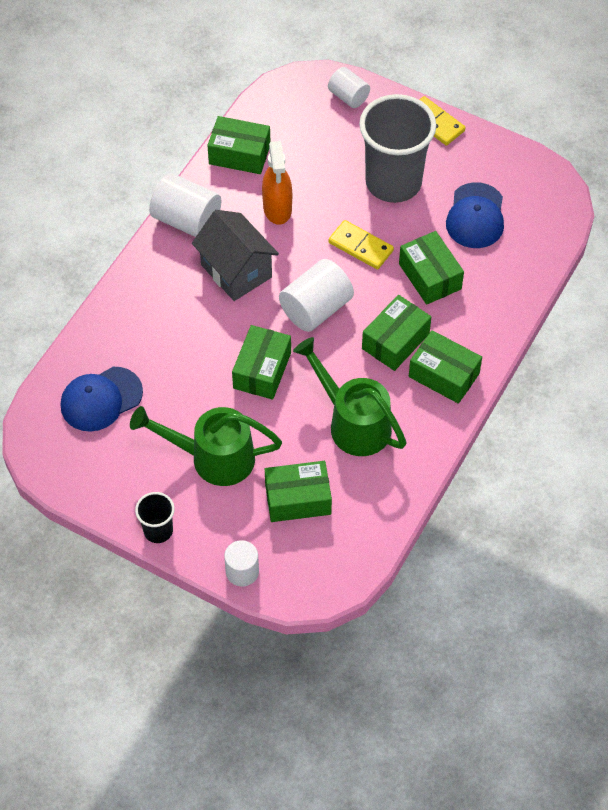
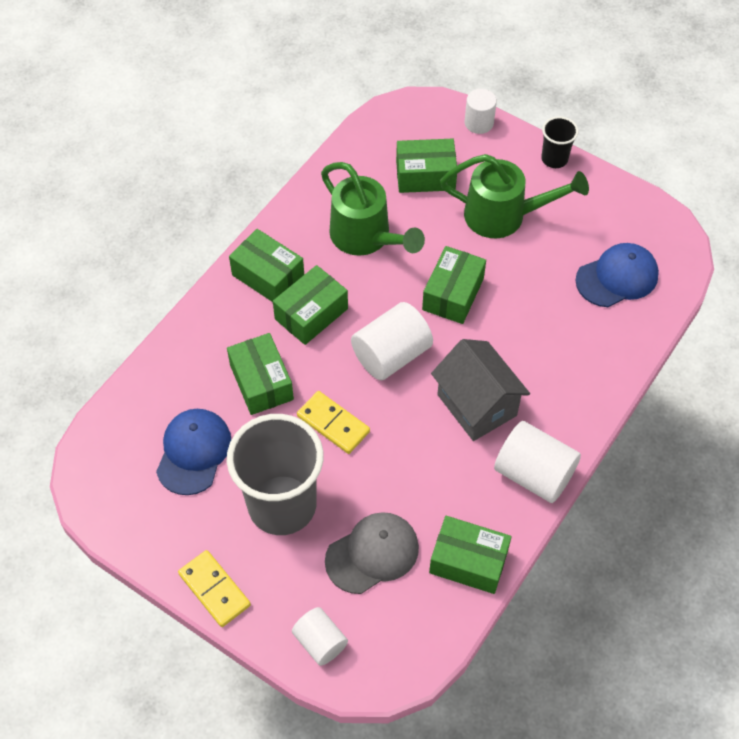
camera: 175 degrees left, 0 degrees up
orange spray bottle [262,141,292,225] -> none
none -> grey cap [325,512,419,594]

